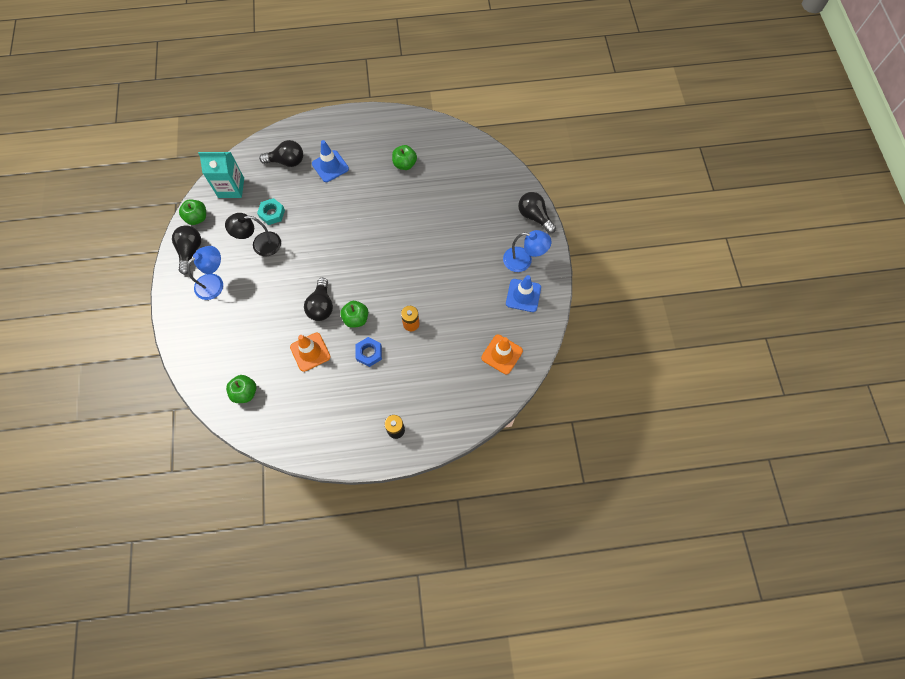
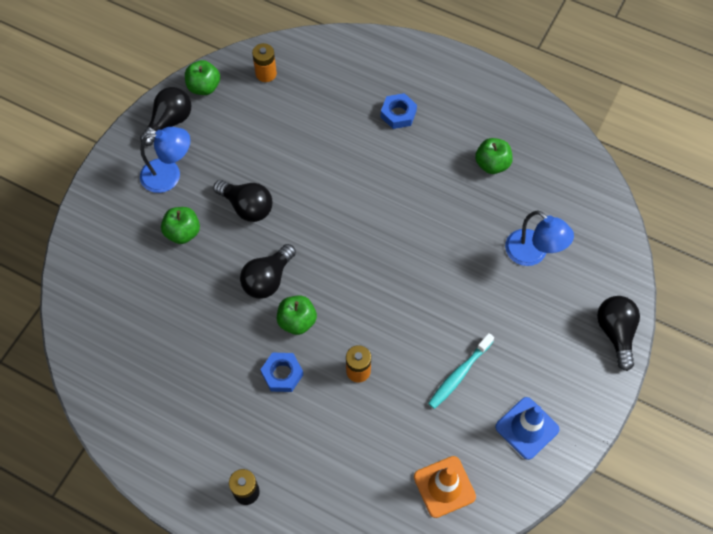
camera: 35 degrees right, 5 degrees down
turquoise carton [198,152,244,198] -> orange battery [252,43,277,82]
black lamp [225,213,281,256] -> none
green apple [226,375,256,403] -> green apple moved to [161,207,200,244]
turquoise nut [257,198,285,225] -> none
black light bulb [259,140,303,167] -> black light bulb moved to [213,180,272,222]
orange traffic cone [290,333,331,372] -> none
blue traffic cone [312,140,349,182] -> blue nut [381,93,417,129]
blue lamp [503,230,551,272] -> blue lamp moved to [505,210,574,266]
none -> turquoise toothbrush [428,333,494,409]

